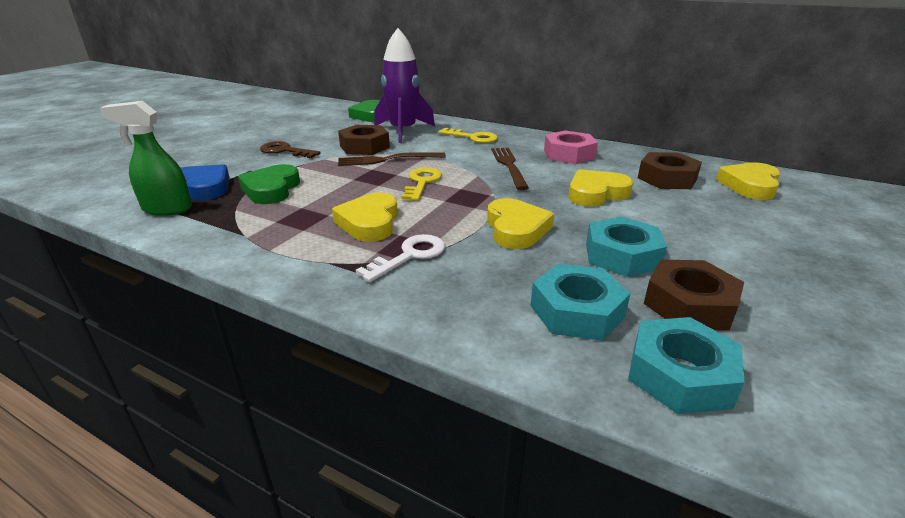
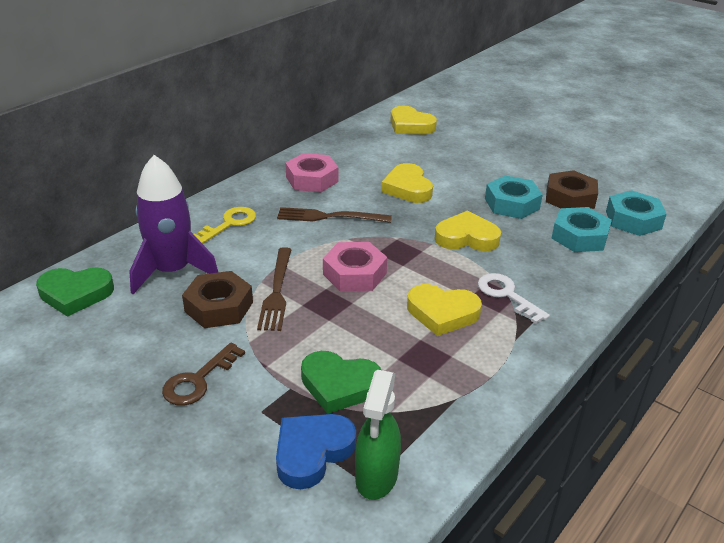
camera: 80 degrees left, 5 degrees up
yellow key [401,167,442,201] -> pink nut [323,242,387,291]
brown nut [638,152,702,189] -> none

